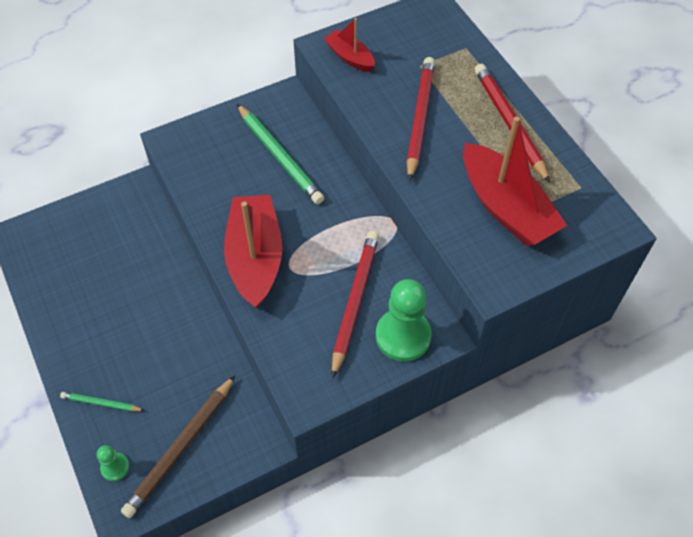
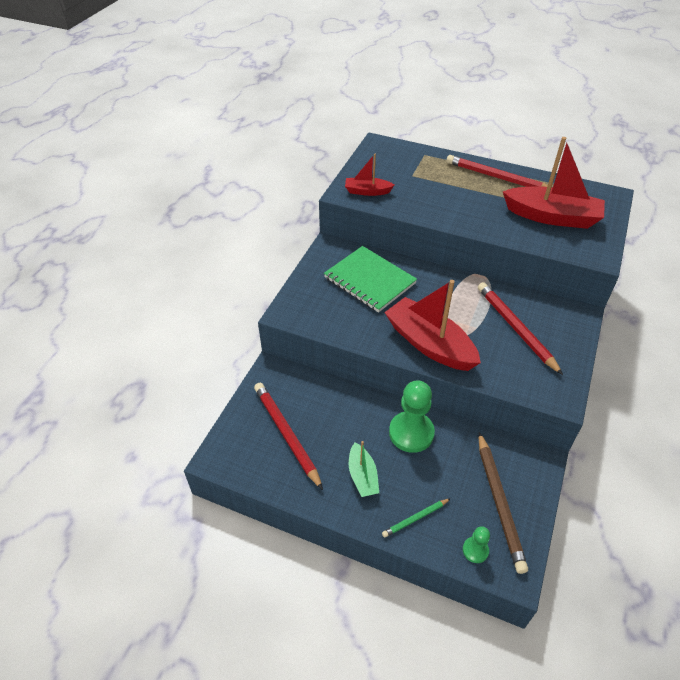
camera: 40 degrees left, 10 degrees down
green pencil [237,104,324,204] -> green notebook [324,246,417,313]
green pawn [376,279,432,361] -> green pawn moved to [389,380,435,453]
red pencil [407,57,435,181] -> red pencil moved to [254,383,323,490]
none -> green boat [349,441,379,497]

